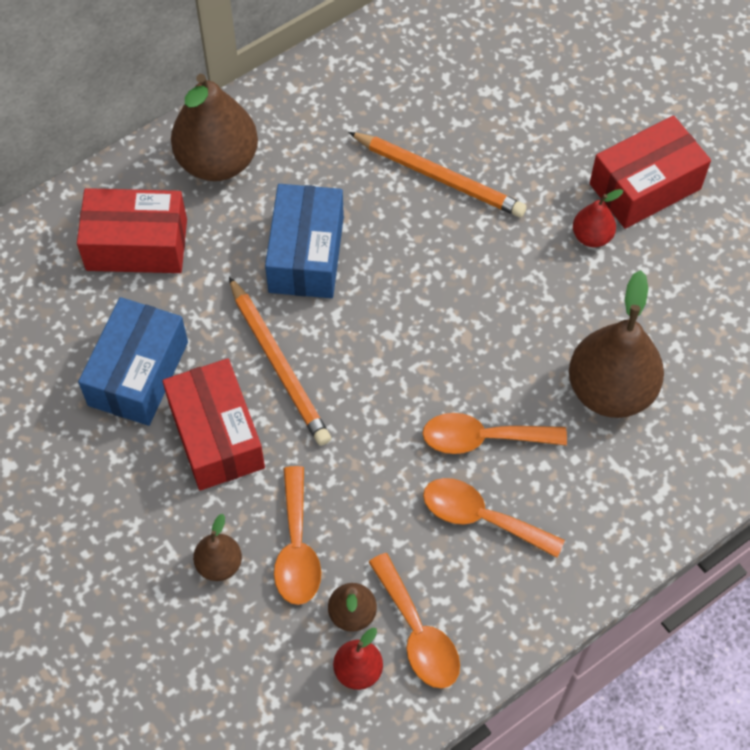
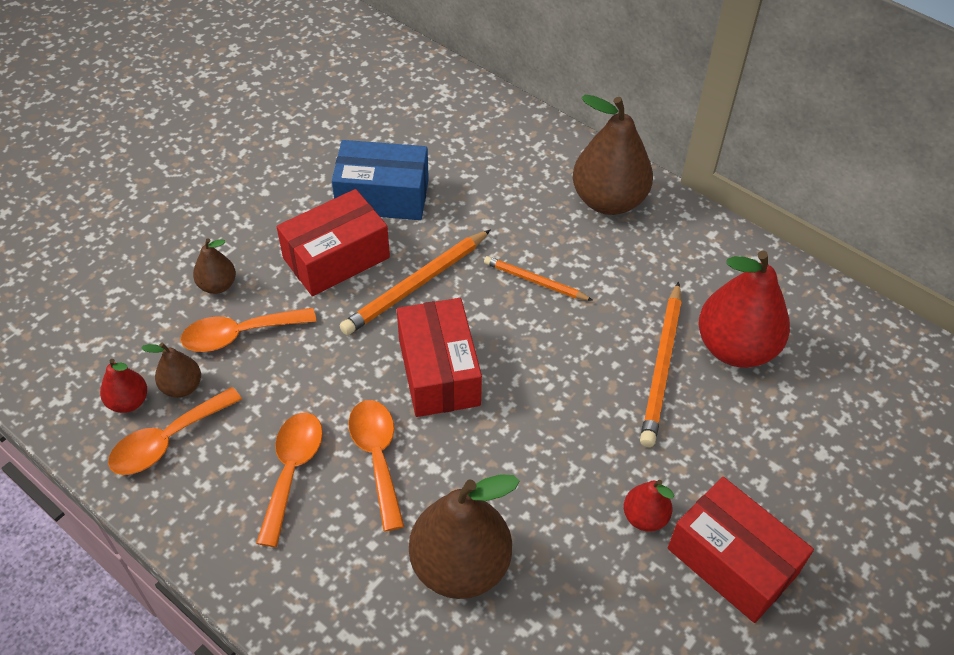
camera: 75 degrees right, 10 degrees down
red box [77,188,187,273] -> red box moved to [397,298,482,417]
blue box [265,184,344,298] -> orange pencil [484,256,593,301]
none -> red pear [699,251,790,368]

